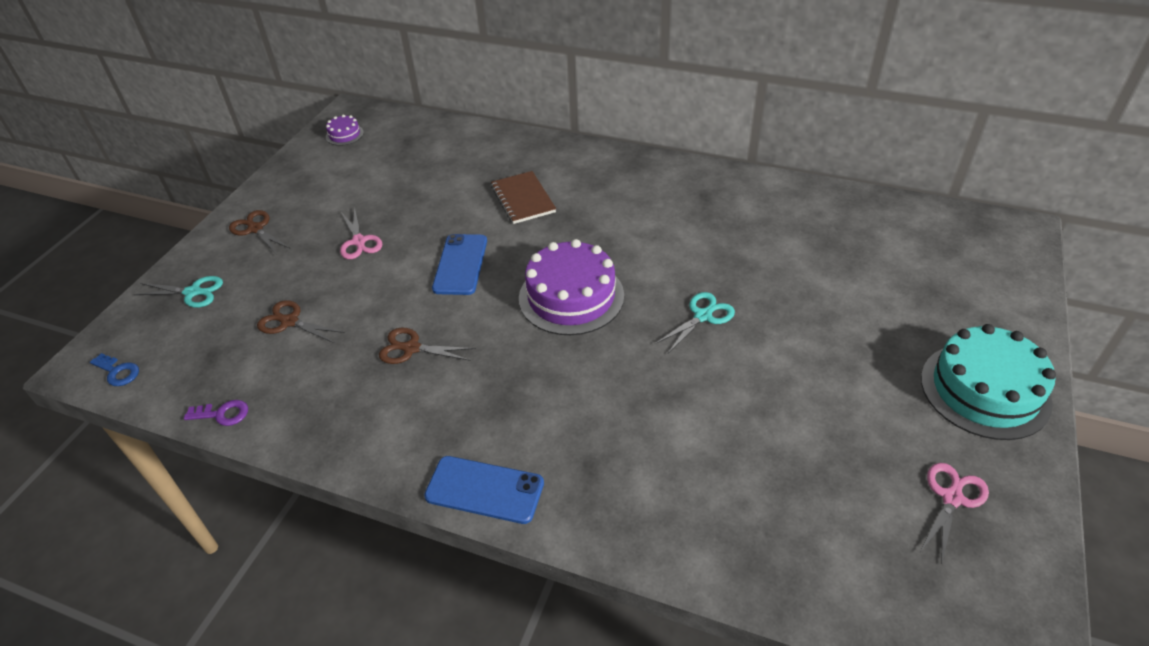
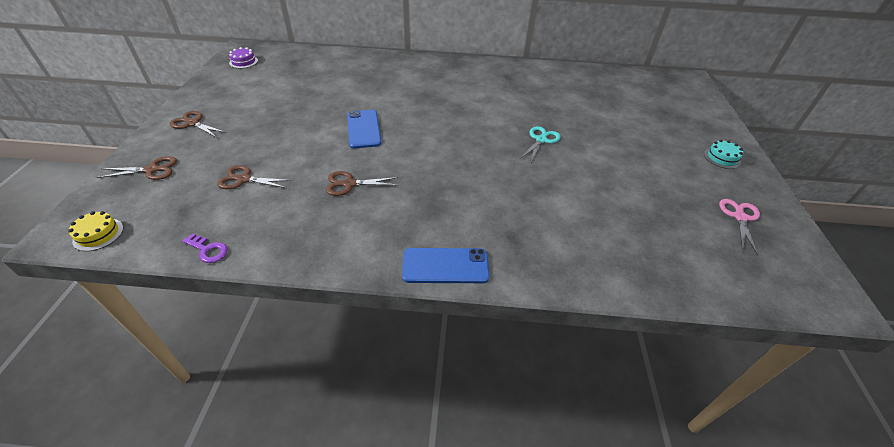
camera: 20 degrees left, 0 degrees up
blue key [90,353,139,386] -> yellow cake [68,211,123,251]
turquoise scissors [133,276,223,308] -> brown scissors [96,156,177,180]
purple key [184,400,248,426] -> purple key turned 45 degrees clockwise [182,233,228,263]
pink scissors [340,207,382,259] -> none
brown notebook [491,171,556,224] -> none
purple cake [519,239,624,335] -> none
turquoise cake [921,324,1056,440] -> turquoise cake [704,140,743,169], size x0.46

